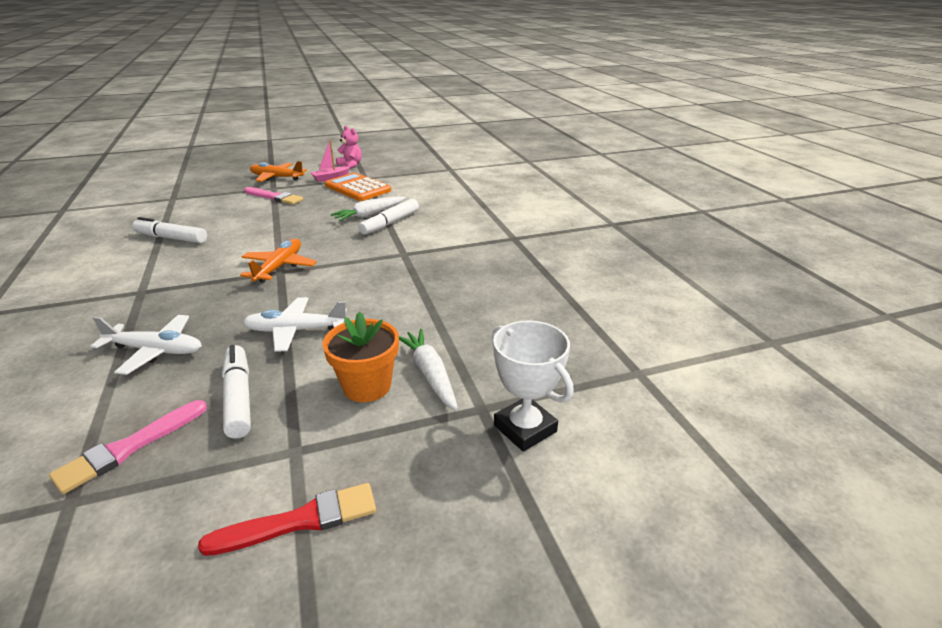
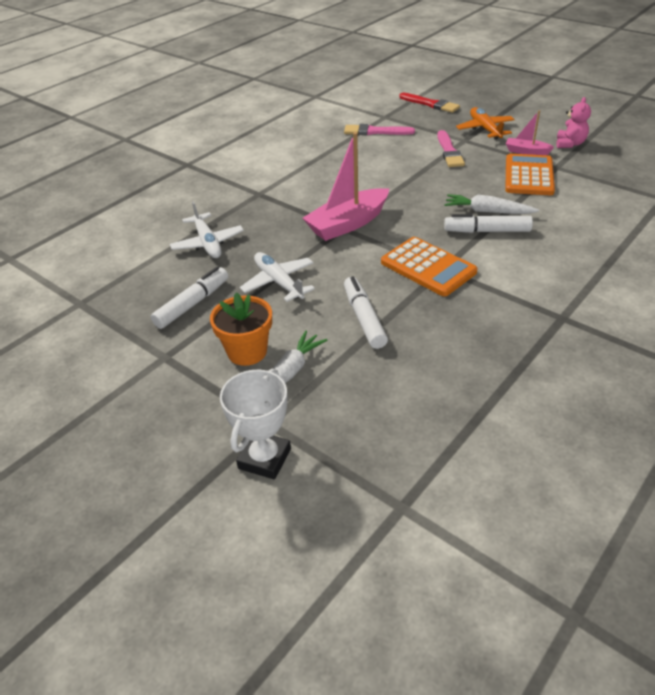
camera: 60 degrees right, 10 degrees up
pink brush [49,400,207,494] -> pink brush moved to [344,124,415,135]
white marker [132,217,207,243] -> white marker moved to [344,276,388,349]
red brush [198,483,376,556] -> red brush moved to [399,93,460,113]
orange plane [240,239,317,282] -> pink boat [303,132,389,241]
none -> orange calculator [381,237,478,296]

